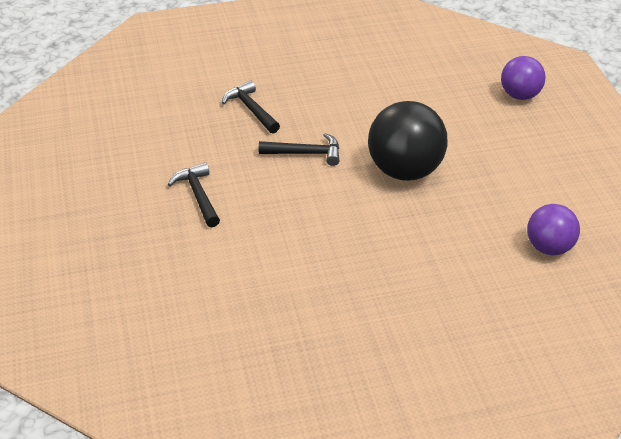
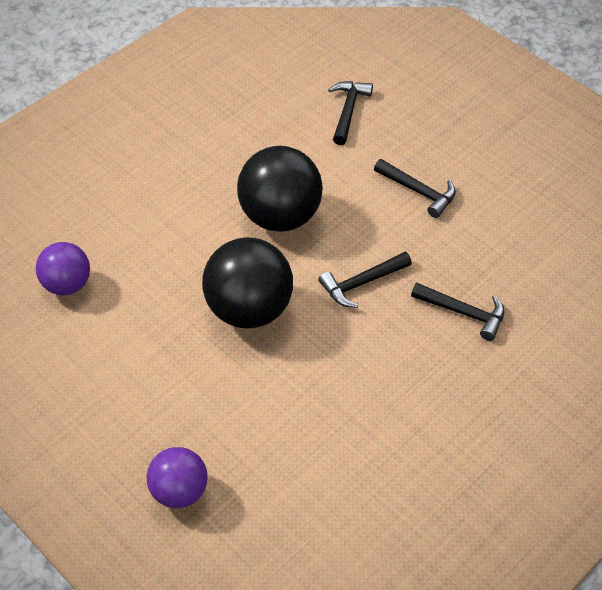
camera: 150 degrees right, 10 degrees up
none -> black ball [237,146,323,232]
none -> black hammer [328,81,373,145]

